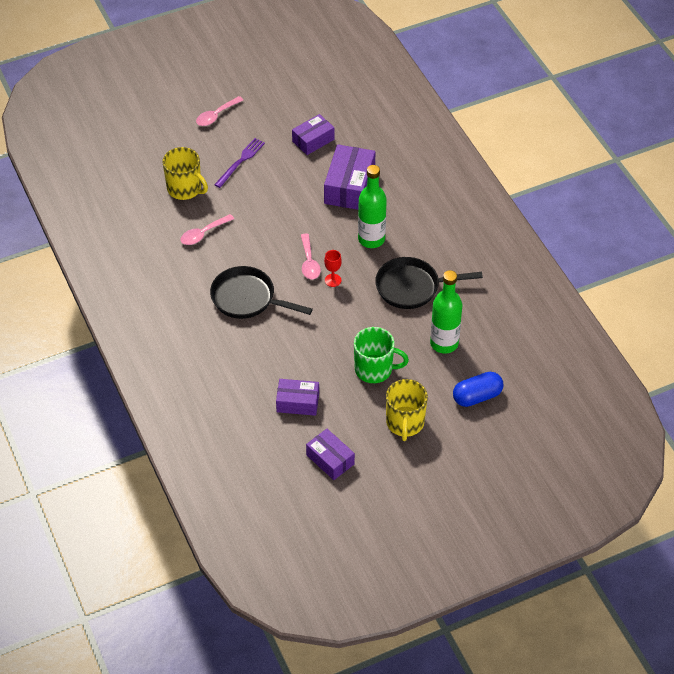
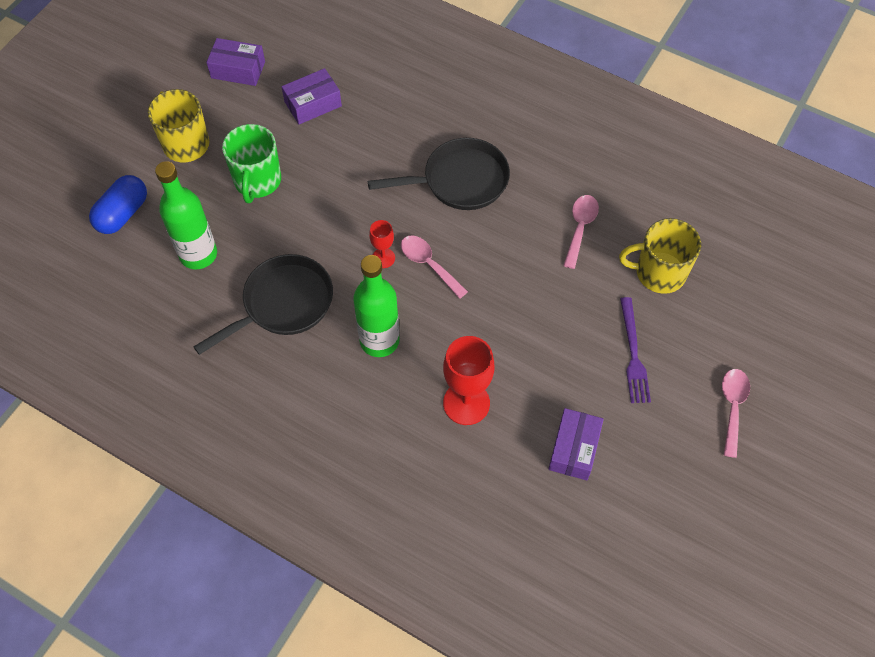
camera: 145 degrees right, 10 degrees up
purple box [324,144,375,210] -> red goblet [443,336,494,425]
green mug [354,327,409,383] -> green mug turned 60 degrees counterclockwise [222,124,281,203]

